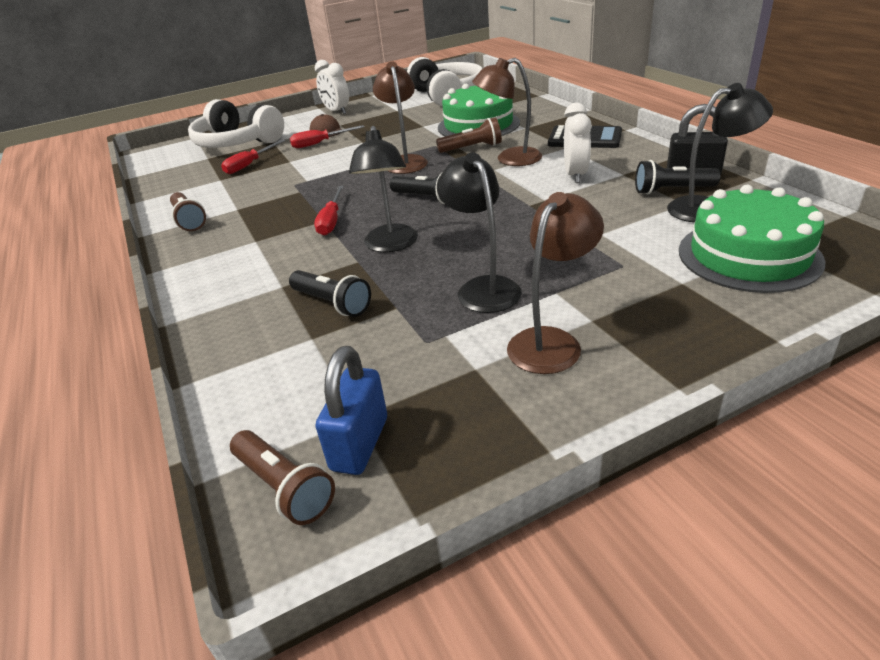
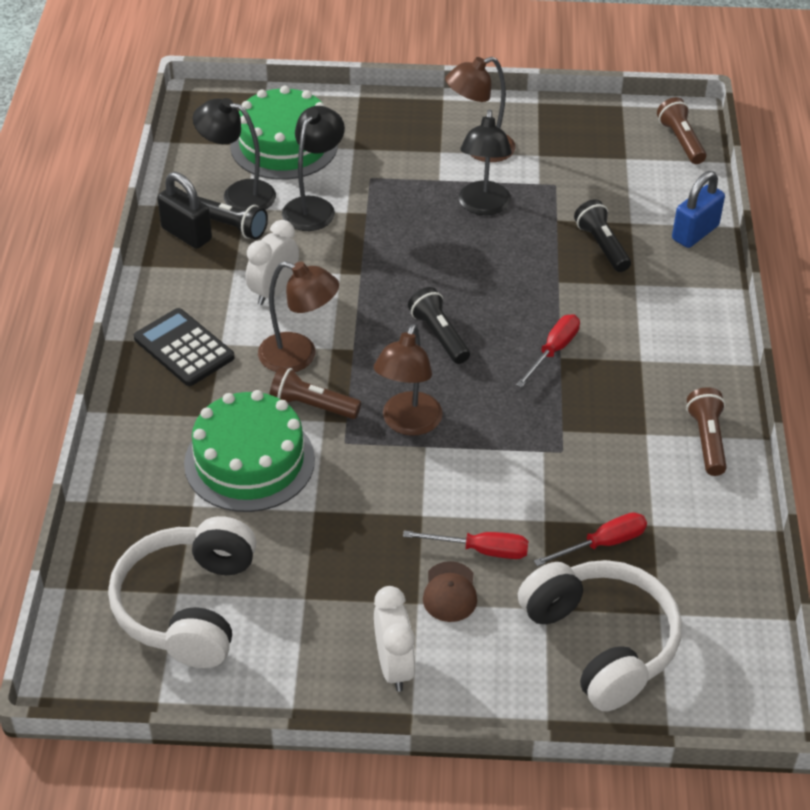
camera: 155 degrees left, 10 degrees up
blue padlock [316,346,387,475] -> blue padlock moved to [672,171,725,248]
black lamp [349,126,418,252] -> black lamp moved to [282,106,345,231]

